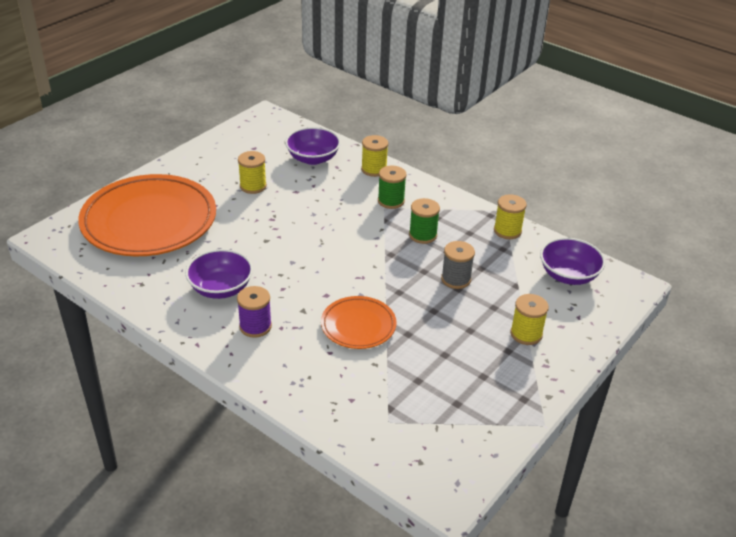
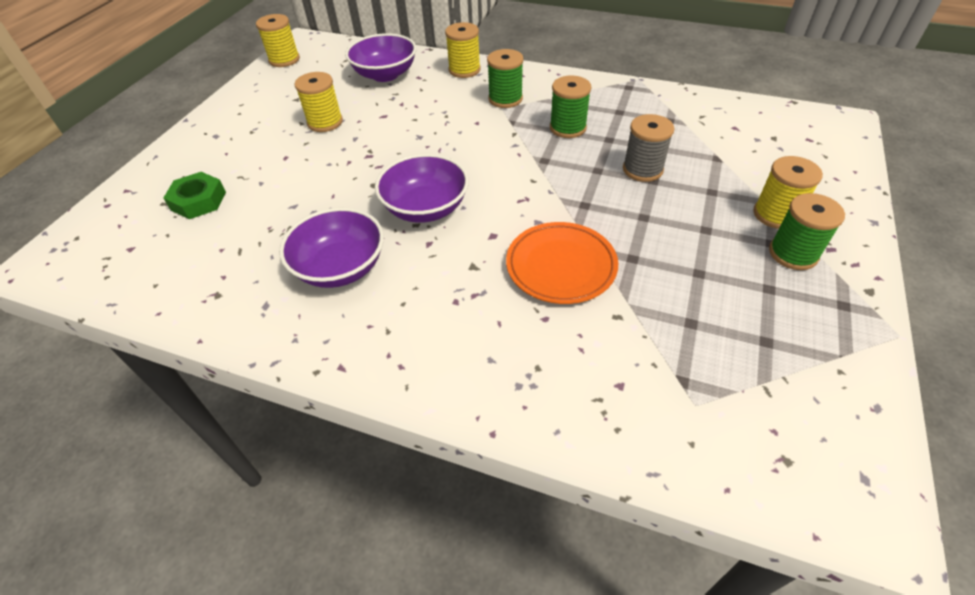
camera: 15 degrees left, 10 degrees up
orange plate [78,174,216,256] -> green nut [163,172,226,219]
purple spool [237,286,272,338] -> none
yellow spool [494,194,527,239] -> yellow spool moved to [256,14,300,67]
purple bowl [540,238,605,285] -> purple bowl moved to [375,154,469,223]
none -> green spool [769,193,845,270]

